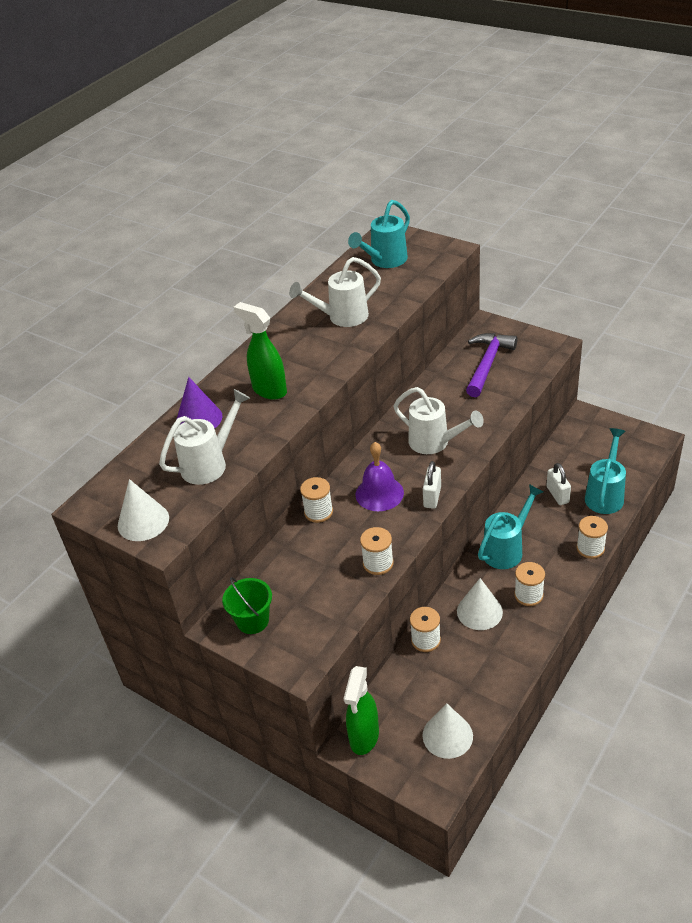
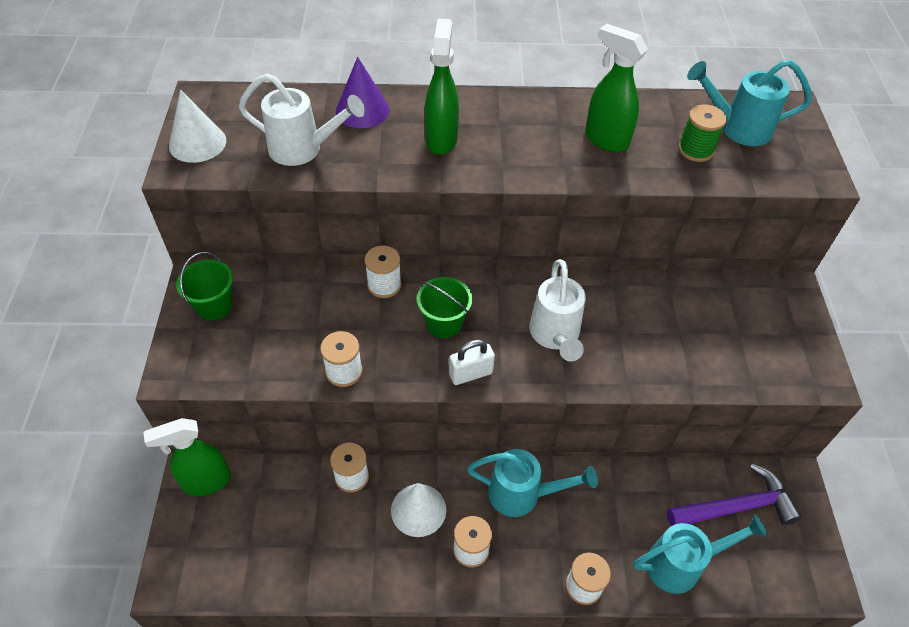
camera: 50 degrees right, 10 degrees up
white watering can [289,257,381,327] -> green spray bottle [585,24,648,152]
purple bell [356,442,404,511] -> green bucket [417,277,473,338]
white cone [422,704,473,759] -> none
purple hammer [466,333,517,397] -> purple hammer moved to [667,464,801,526]
white padlock [546,463,571,505] -> none
none -> green spool [678,104,727,162]

